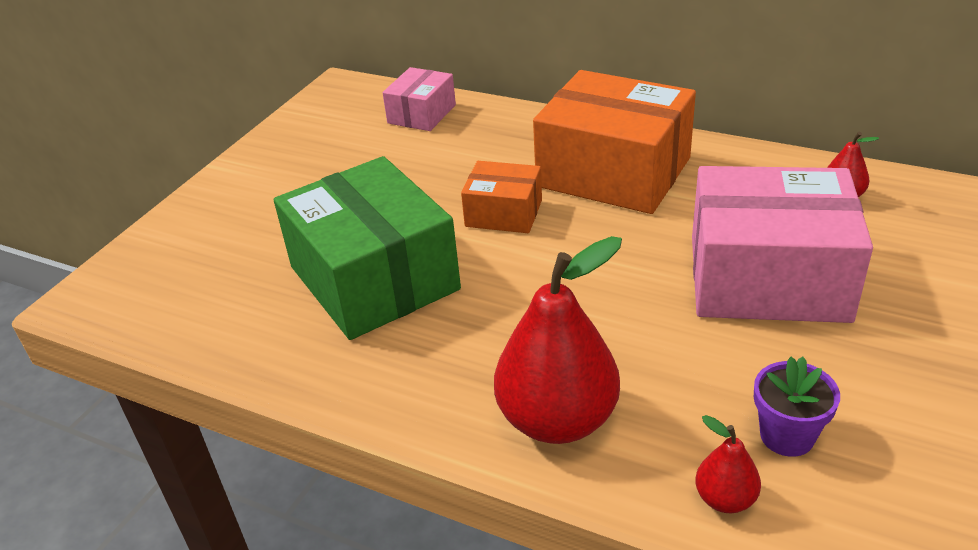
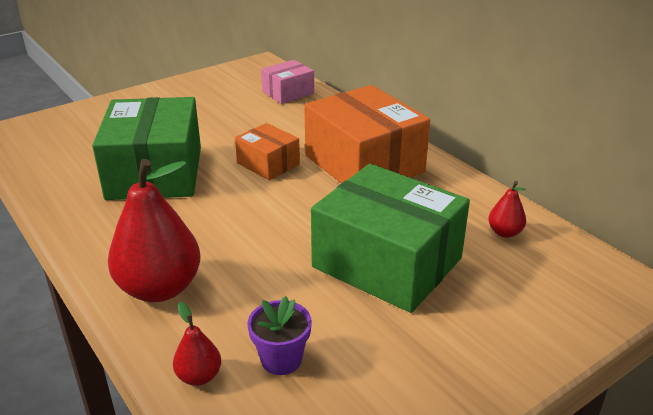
camera: 25 degrees right, 5 degrees down
pink box [692,166,873,323] -> green box [311,164,470,313]

